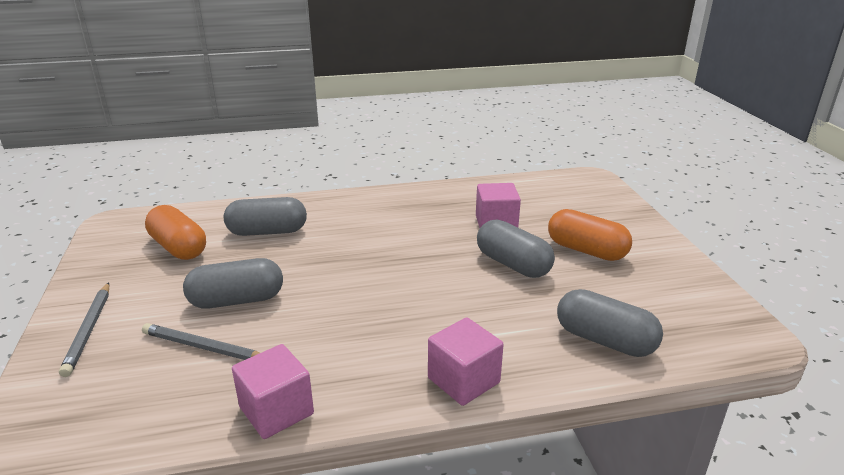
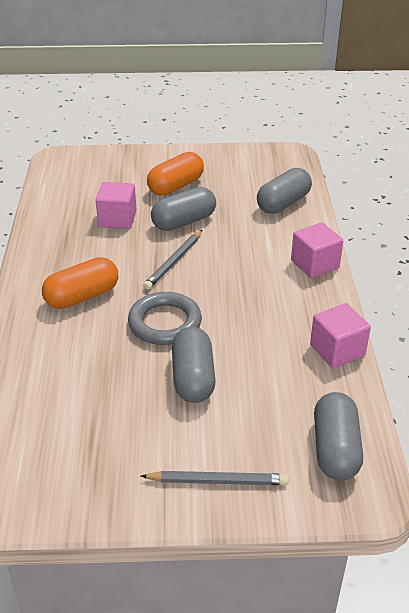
camera: 80 degrees left, 10 degrees up
grey pencil [142,323,259,360] -> grey pencil moved to [143,230,202,290]
orange capsule [145,205,206,260] -> orange capsule moved to [42,257,118,309]
grey capsule [224,197,307,236] -> grey capsule moved to [314,392,363,481]
none -> grey ring [128,292,202,345]

